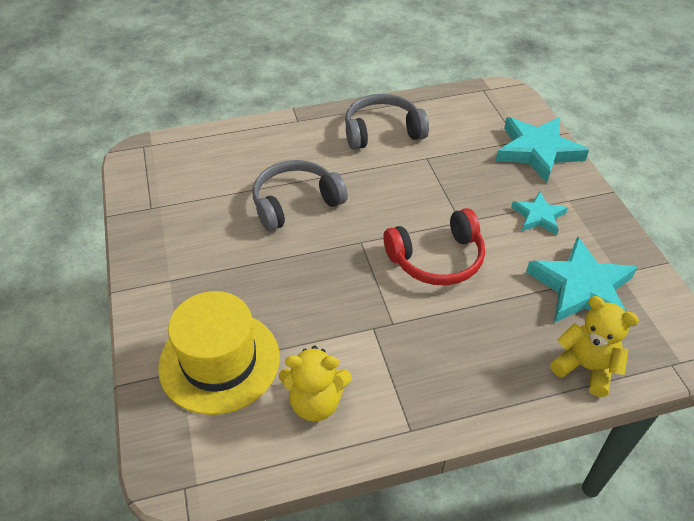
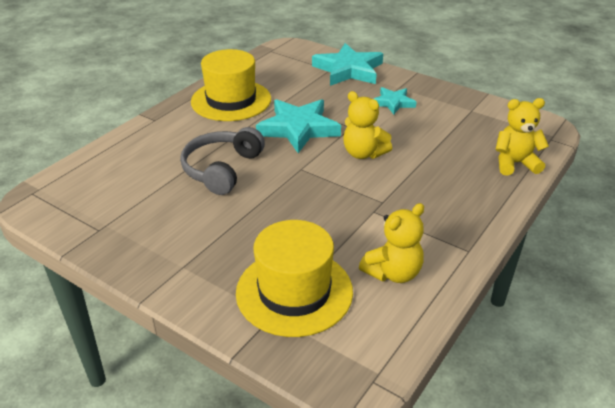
camera: 40 degrees left, 10 degrees down
grey headphones [345,94,429,150] -> yellow hat [191,49,271,121]
red headphones [384,208,485,285] -> yellow teddy bear [343,91,392,159]
turquoise star [526,236,638,323] -> turquoise star moved to [256,99,341,153]

